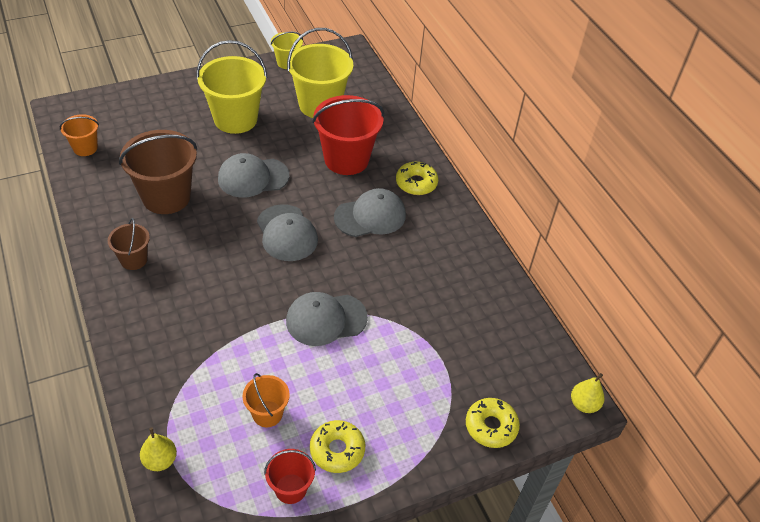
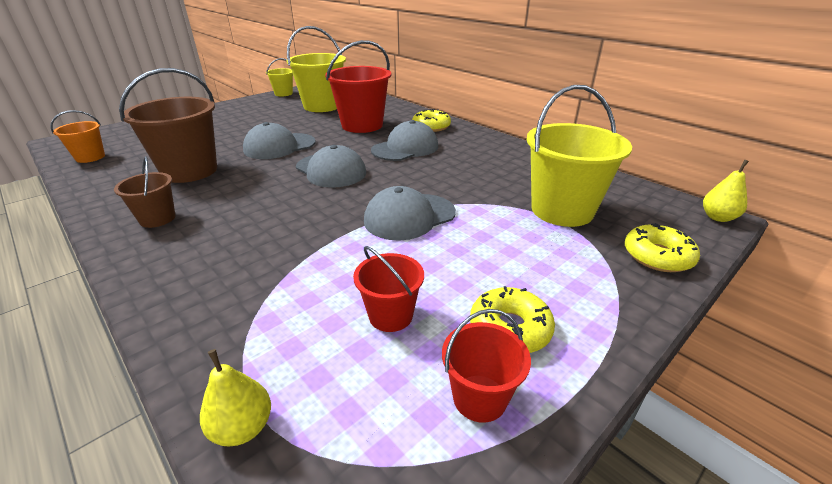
camera: 15 degrees left, 15 degrees down
yellow bucket [196,40,268,134] -> yellow bucket moved to [527,85,632,227]
orange bucket [243,373,290,427] -> red bucket [353,246,424,332]

